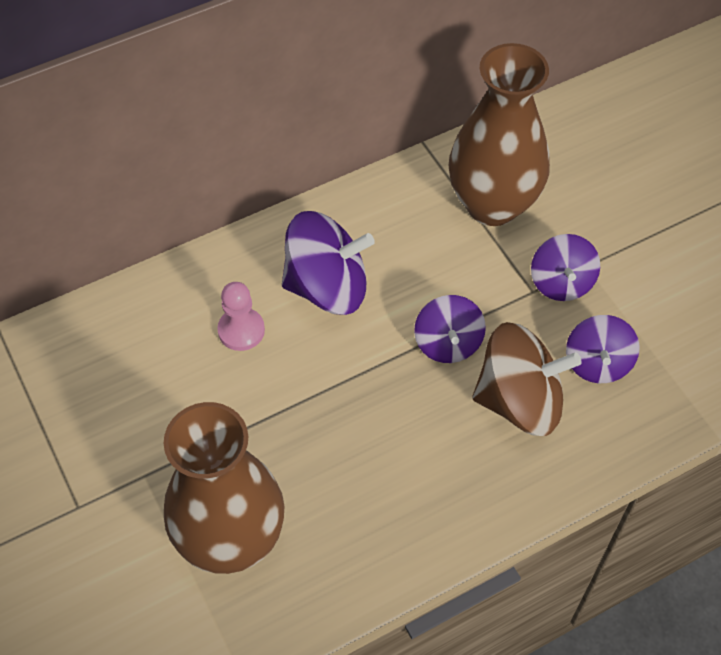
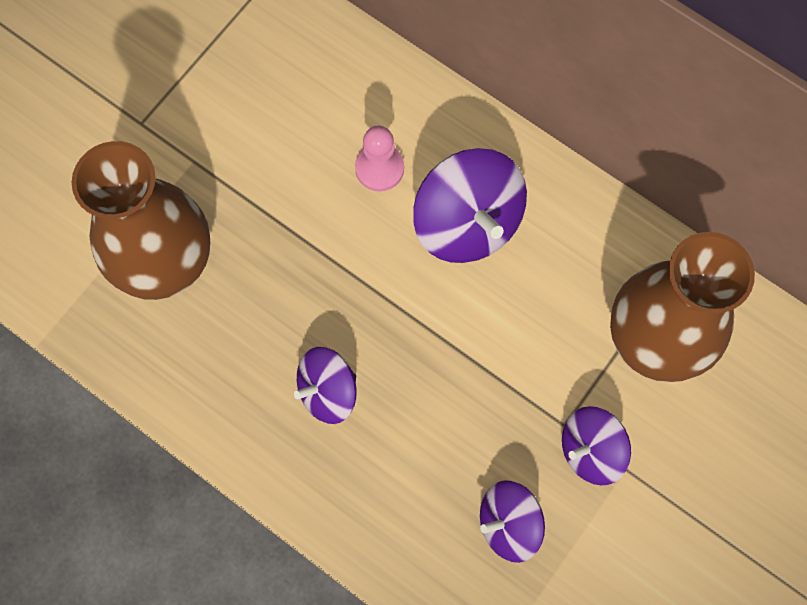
camera: 65 degrees right, 15 degrees up
purple spinning top [414,295,486,363] -> purple spinning top moved to [294,347,357,424]
brown spinning top [472,322,582,436] -> none

